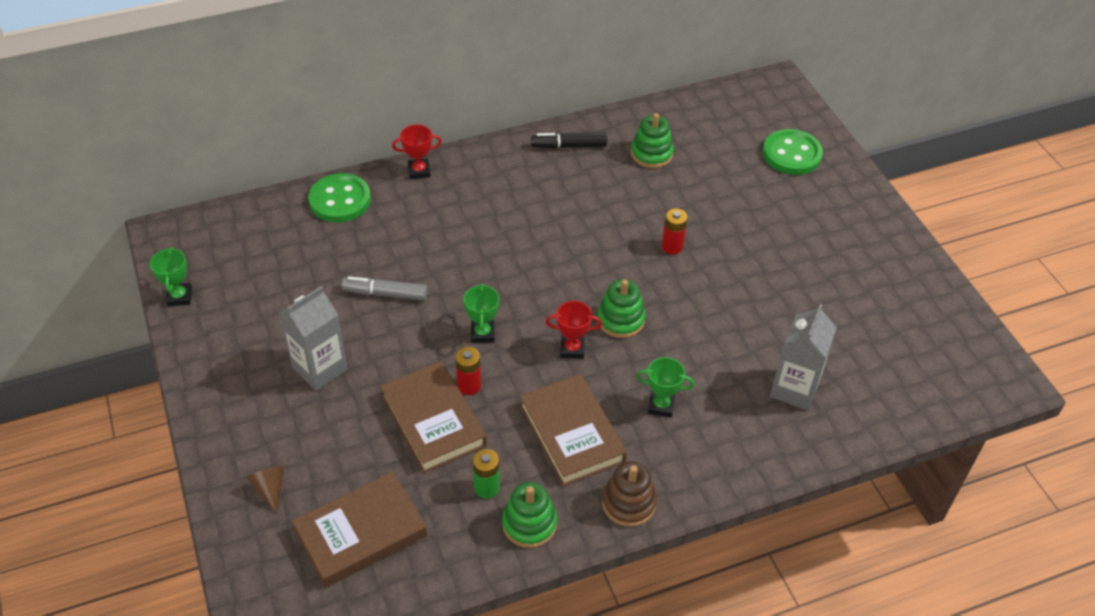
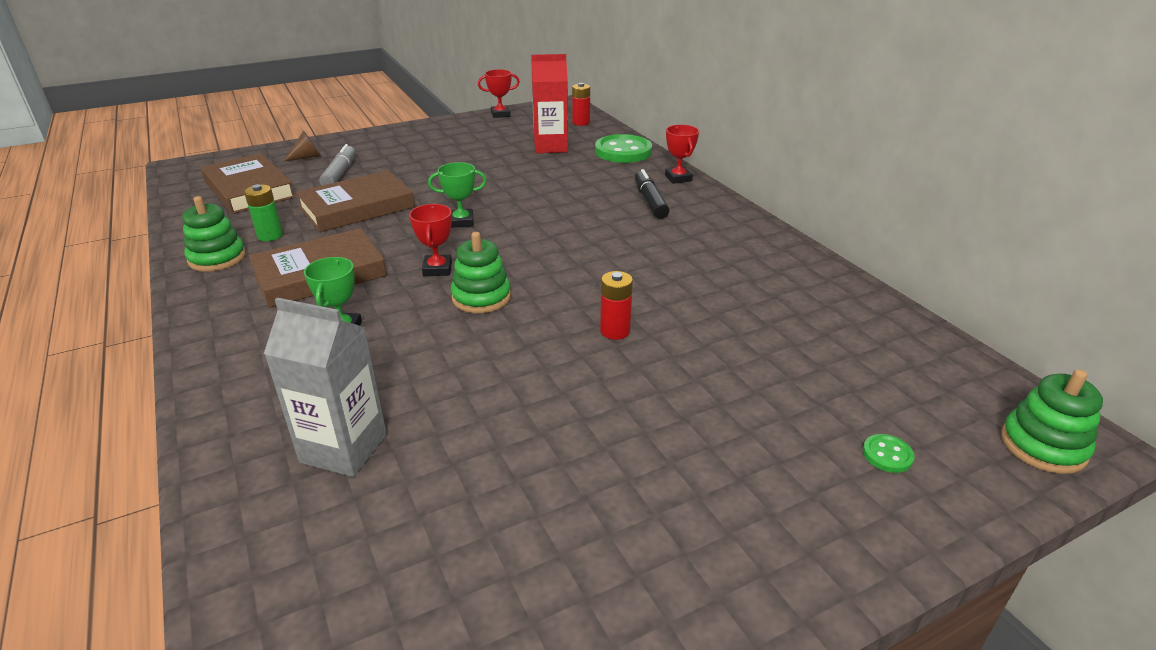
camera: 85 degrees right, 15 degrees down
green trophy [150,247,192,306] -> red trophy [478,69,520,118]
grey carton [279,286,348,391] -> none
grey marker [342,276,428,301] -> grey marker moved to [319,144,356,186]
red battery [455,347,481,395] -> red battery moved to [572,83,590,126]
black marker [531,132,607,149] -> black marker moved to [635,169,670,219]
brown stacking toy [602,461,657,527] -> none
green stacking toy [631,113,674,168] -> green stacking toy moved to [1001,369,1103,474]
green button [763,129,823,175] -> green button [863,434,915,473], size x0.43
none -> red carton [531,54,568,153]

